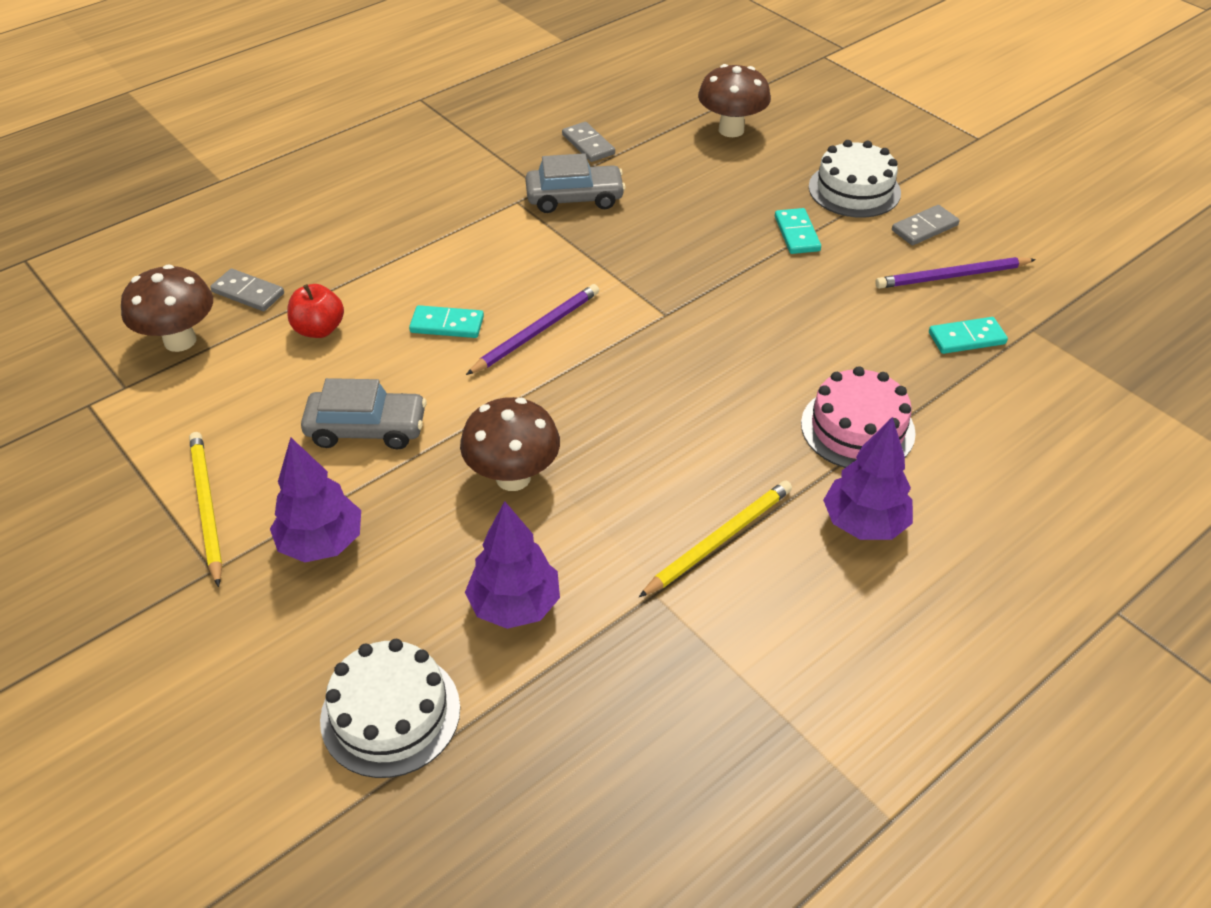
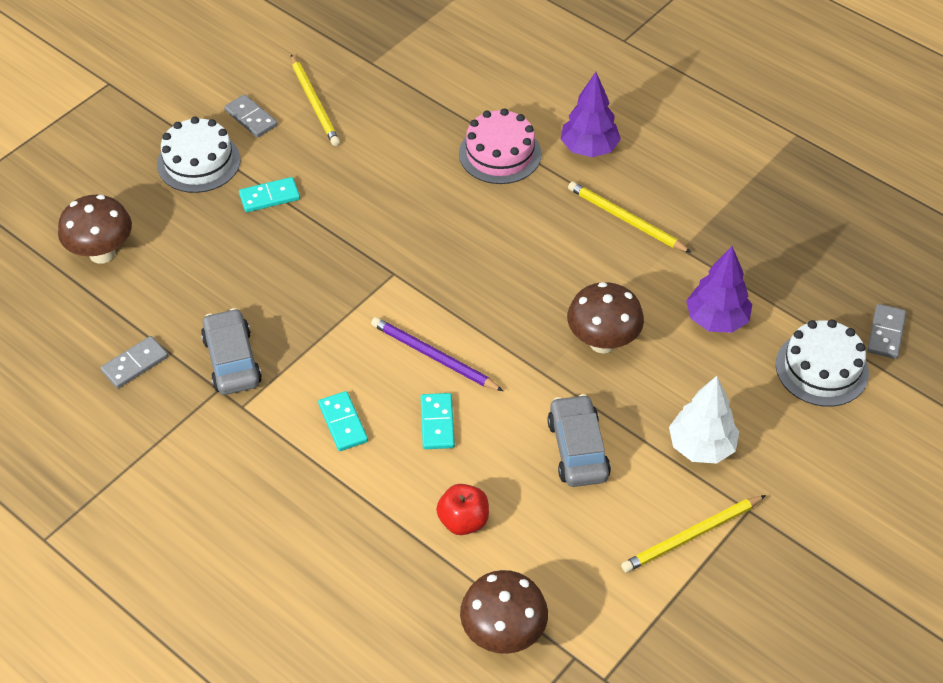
camera: 100 degrees left, 5 degrees up
grey domino [210,269,284,311] -> grey domino moved to [867,304,906,359]
purple tree [270,437,361,562] -> white tree [669,376,739,464]
purple pencil [875,257,1036,289] -> yellow pencil [291,55,340,146]
turquoise domino [929,317,1008,354] -> turquoise domino moved to [318,391,368,451]

